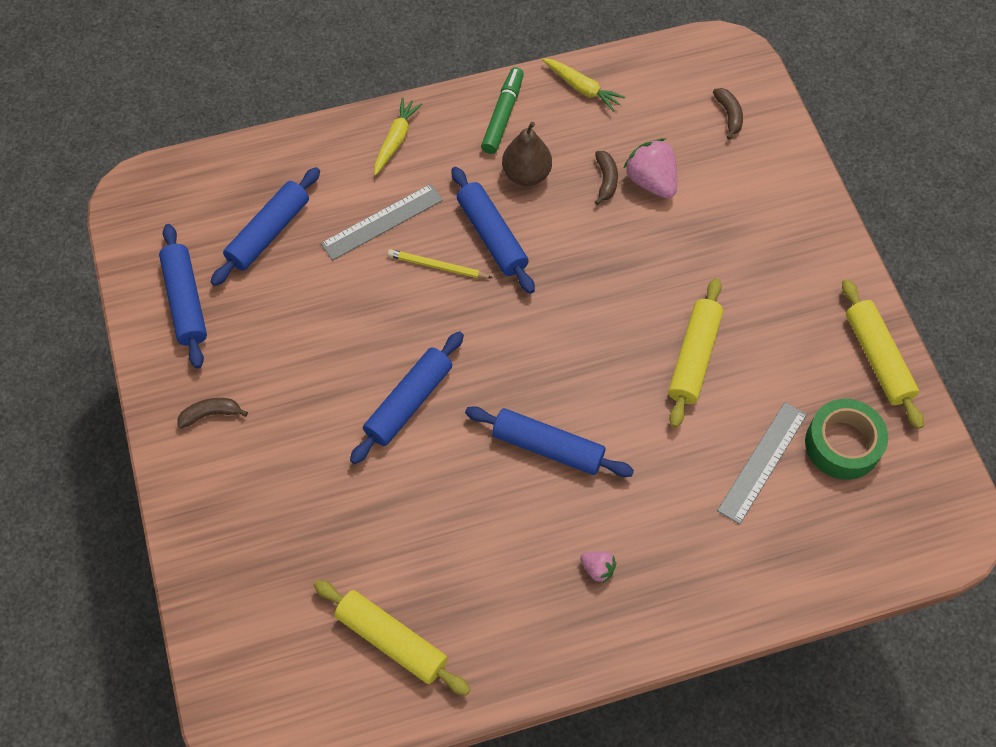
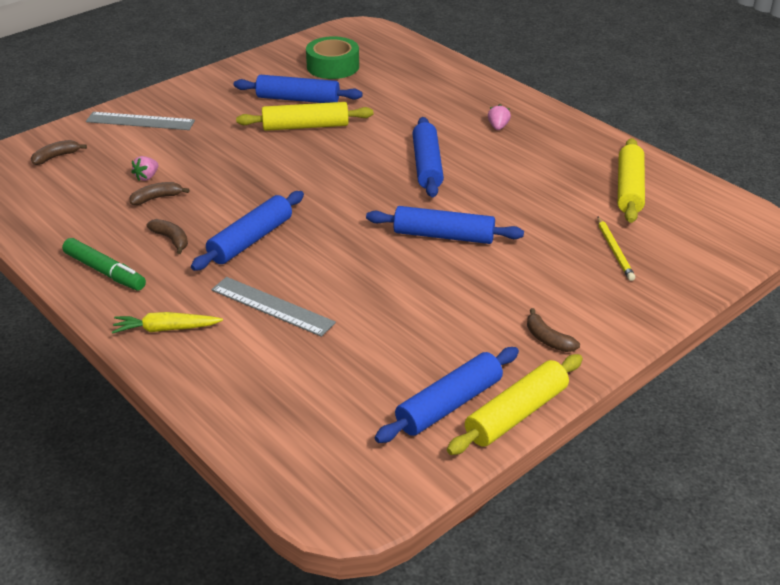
camera: 115 degrees left, 25 degrees down
blue rolling pin [211,167,320,286] -> blue rolling pin moved to [234,75,363,103]
yellow pencil [387,249,493,279] -> yellow pencil moved to [597,216,635,281]
green marker [481,67,524,154] -> green marker turned 135 degrees counterclockwise [62,238,146,290]
brown pear [502,122,552,186] -> brown banana [147,219,188,254]
yellow carrot [542,58,625,112] -> none
pink strawberry [623,138,677,198] -> pink strawberry [131,156,159,181], size x0.53
grey ruler [717,402,807,525] -> grey ruler moved to [86,112,195,130]
yellow rolling pin [842,279,924,429] -> yellow rolling pin moved to [447,354,583,455]

